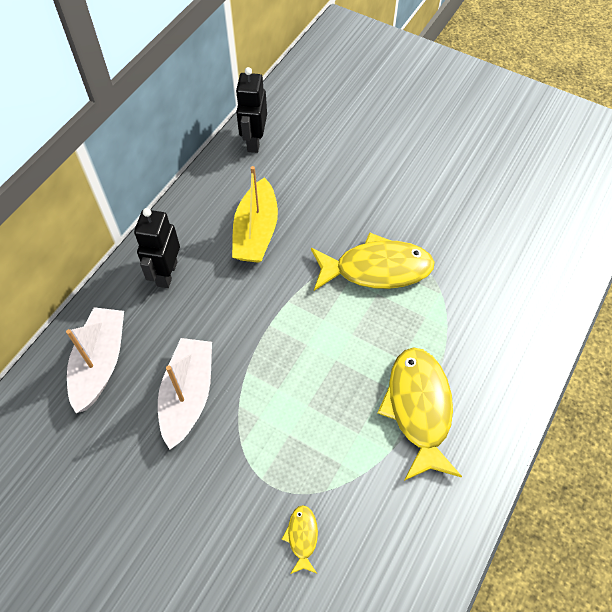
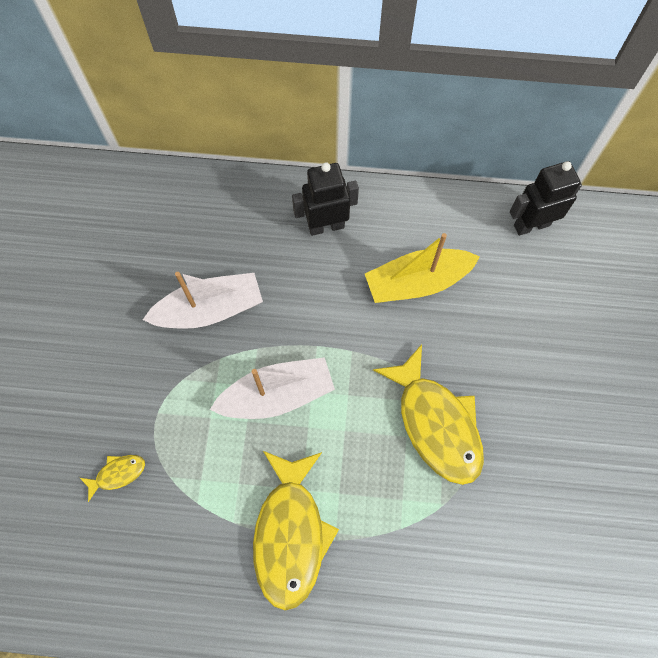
camera: 65 degrees right, 10 degrees up
white boat [66,307,124,413] -> white boat moved to [210,357,335,419]
yellow fish [378,347,462,481] -> yellow fish turned 120 degrees clockwise [253,451,339,610]

